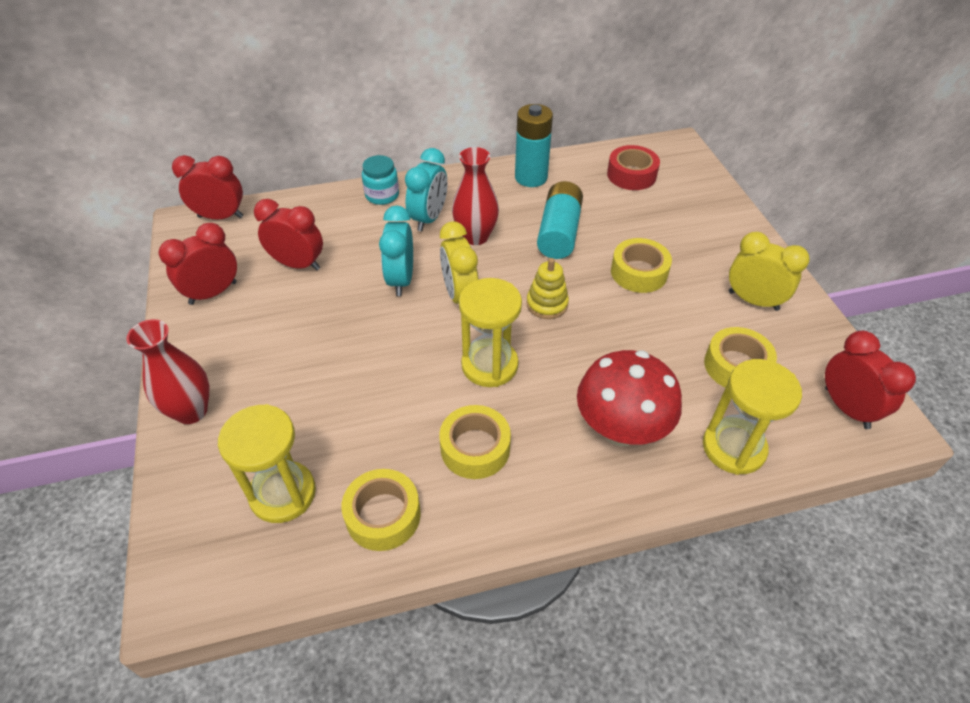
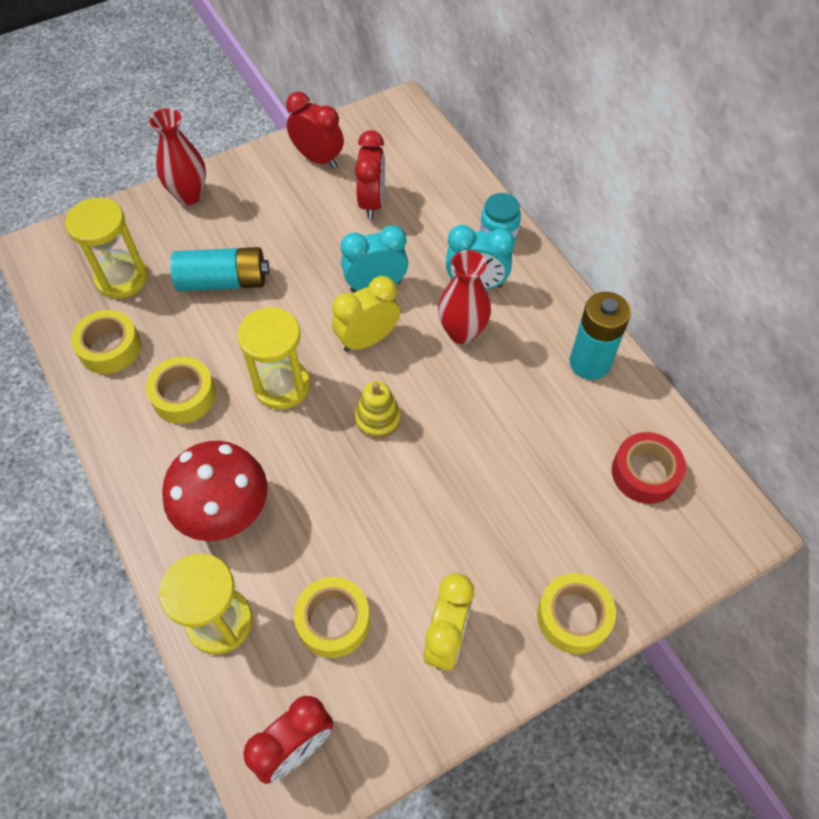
camera: 75 degrees right, 10 degrees up
red clock [172,155,243,220] -> none
turquoise battery [537,181,583,259] -> turquoise battery moved to [170,247,269,291]
yellow tape [611,238,672,293] -> yellow tape moved to [537,573,616,654]

